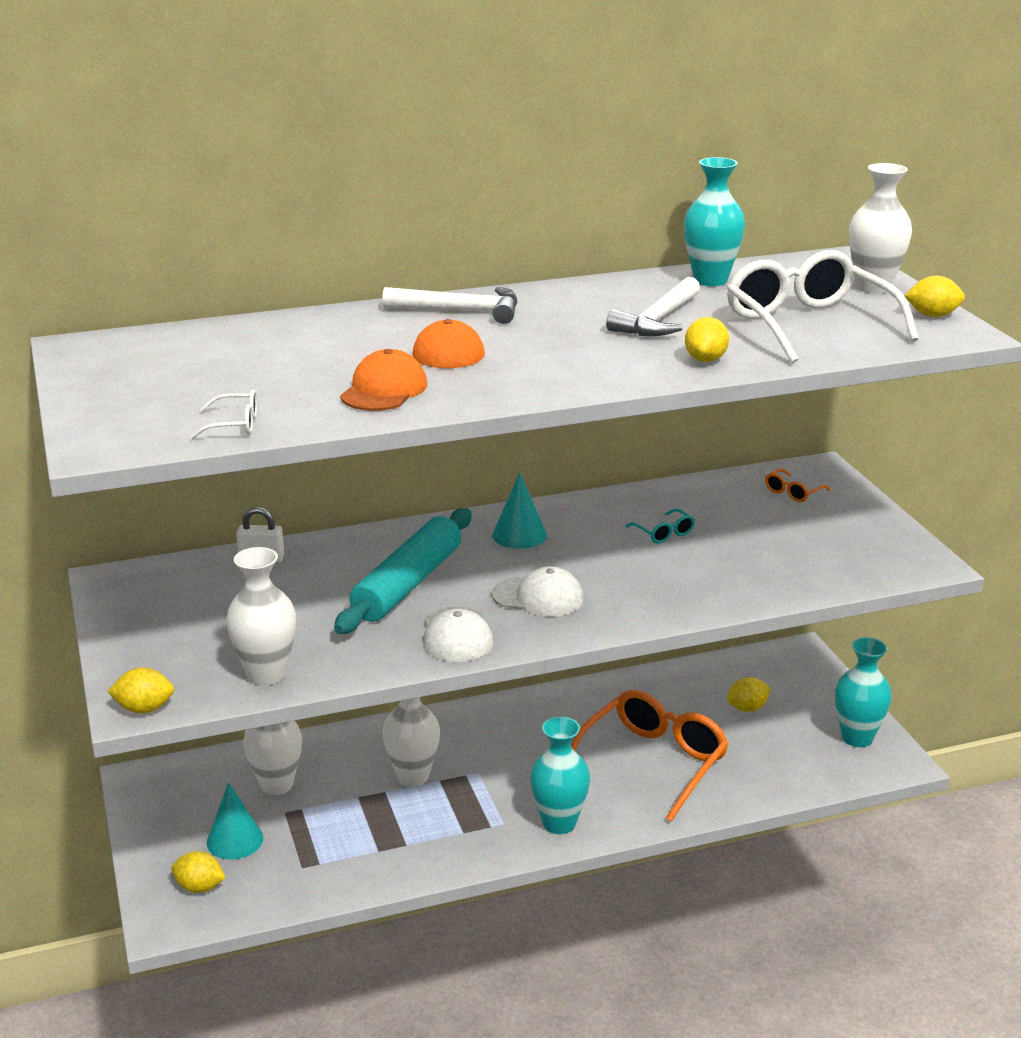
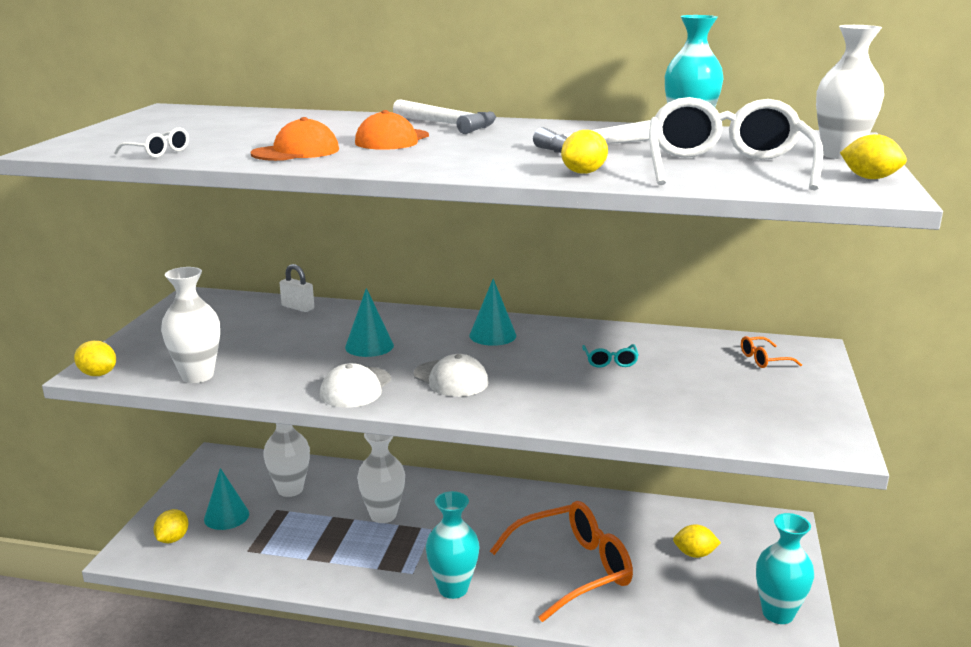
camera: 30 degrees right, 5 degrees down
yellow lemon [171,851,226,893] -> yellow lemon turned 60 degrees clockwise [153,509,189,543]
turquoise rolling pin [334,508,472,634] -> turquoise cone [345,288,394,357]

